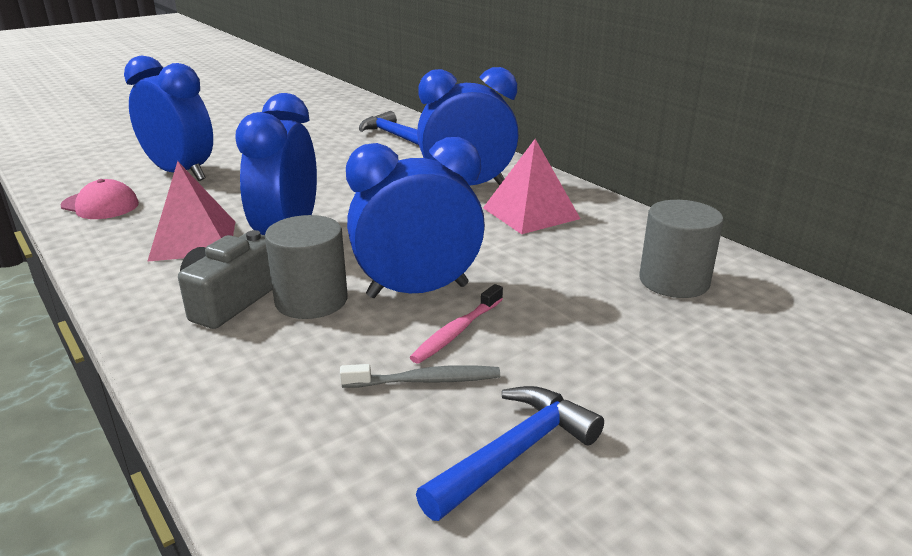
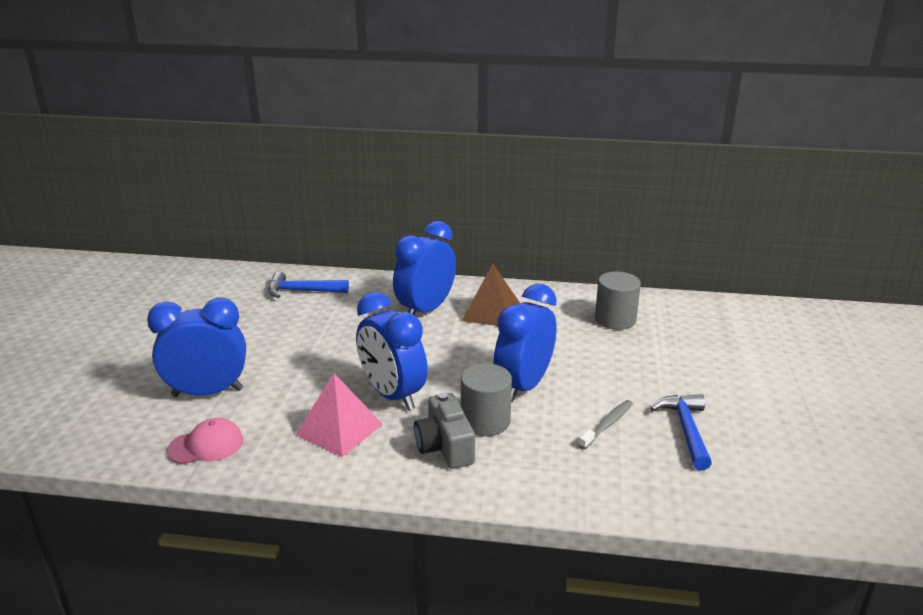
camera: 45 degrees left, 0 degrees up
pink toothbrush [410,284,503,364] -> none
pink pyramid [483,139,580,234] -> brown pyramid [462,264,520,326]

